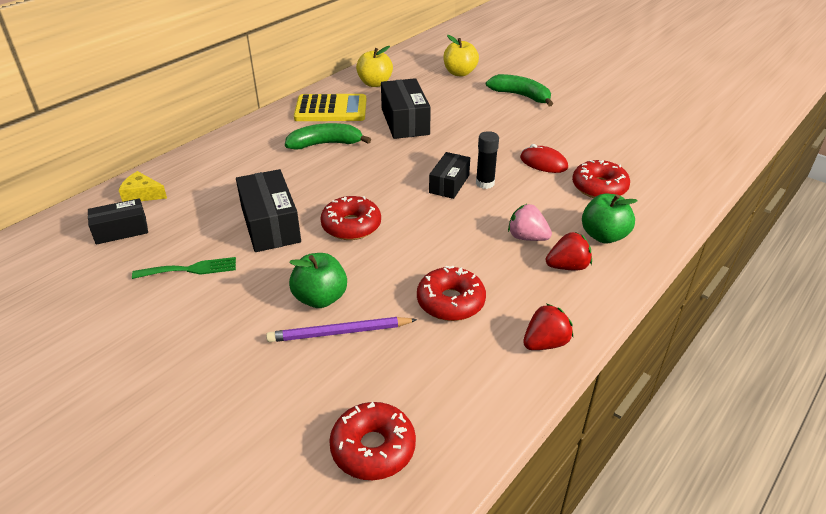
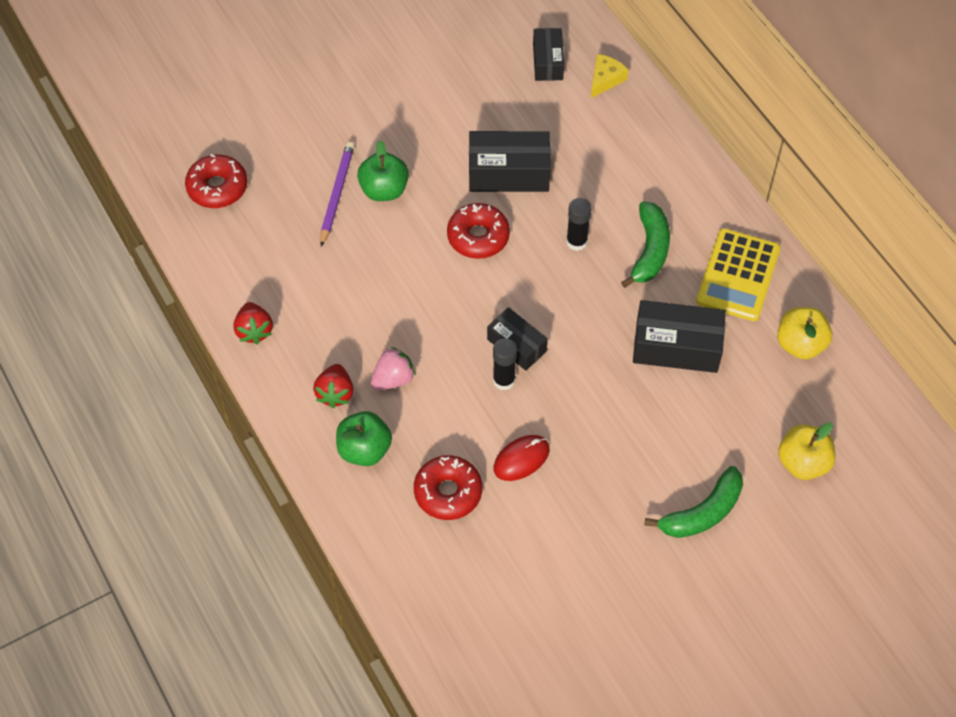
camera: 110 degrees right, 20 degrees up
green fork [132,257,236,279] -> none
red donut [417,266,486,321] -> none
none -> black glue stick [566,198,592,251]

